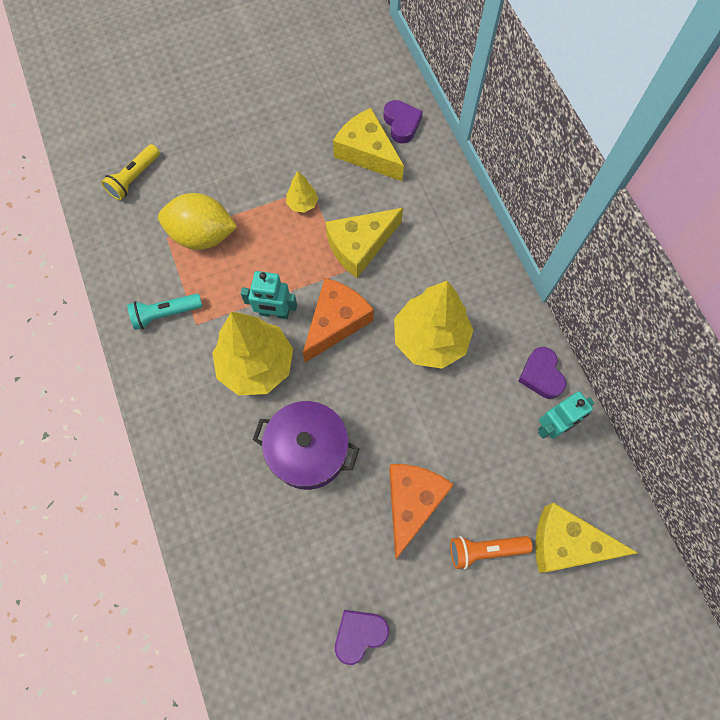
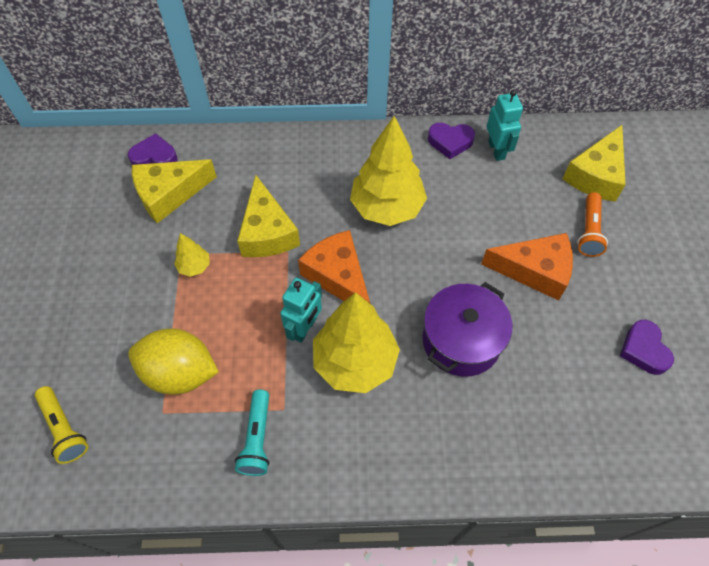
camera: 70 degrees left, 10 degrees down
yellow lemon [158,193,237,250] -> yellow lemon turned 75 degrees clockwise [128,328,219,395]
orange cheese [389,464,454,560] -> orange cheese turned 150 degrees clockwise [481,233,573,300]

